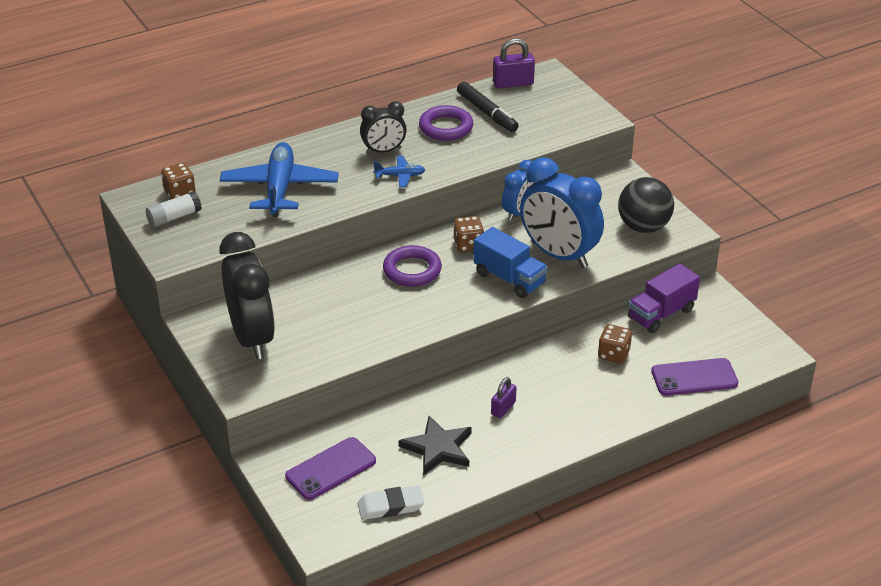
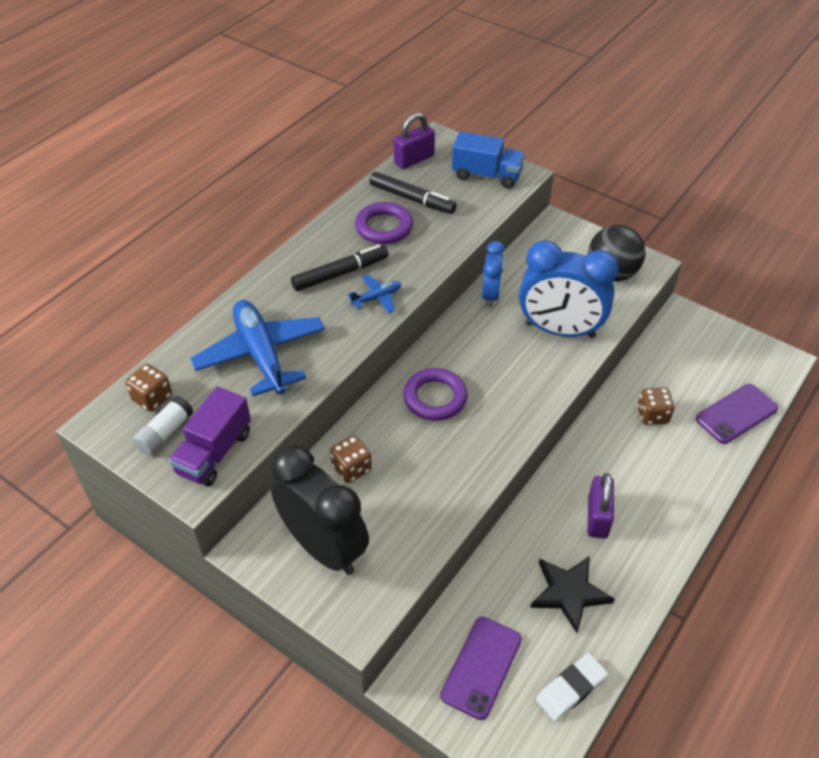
camera: 25 degrees left, 10 degrees up
black clock [360,101,407,154] -> black marker [291,245,388,291]
brown dice [453,216,484,252] -> brown dice moved to [330,435,372,483]
blue truck [473,227,548,298] -> blue truck moved to [452,131,525,189]
purple padlock [491,377,517,418] -> purple padlock [587,473,614,539], size x1.55
purple truck [628,263,700,333] -> purple truck moved to [169,387,251,487]

